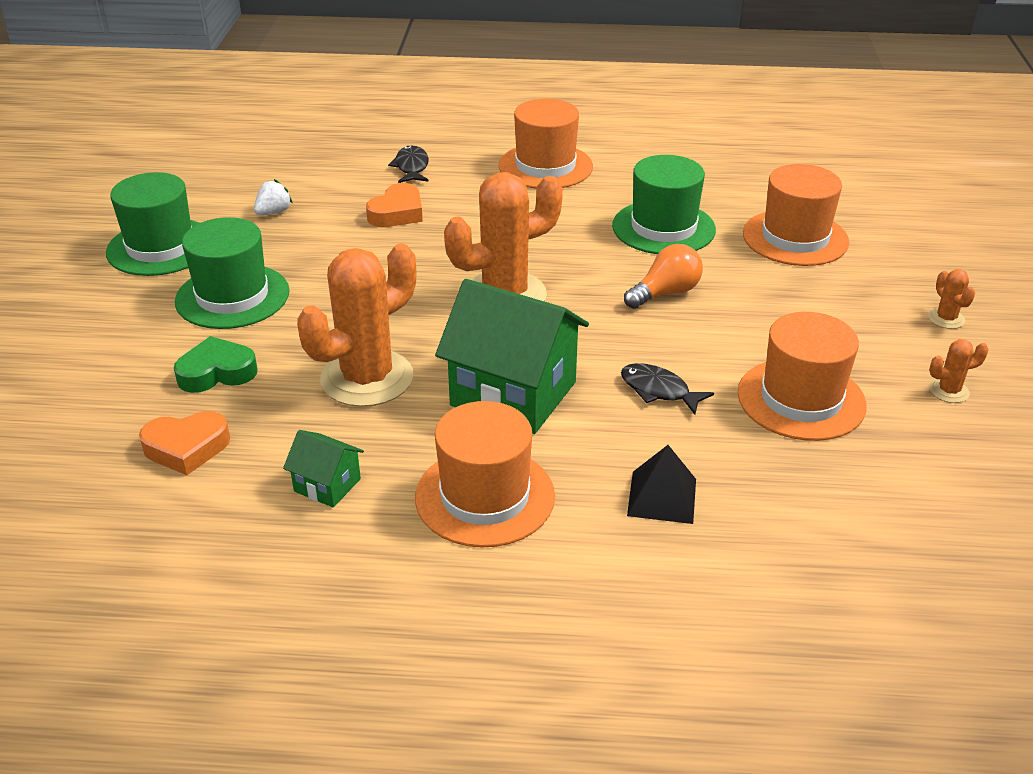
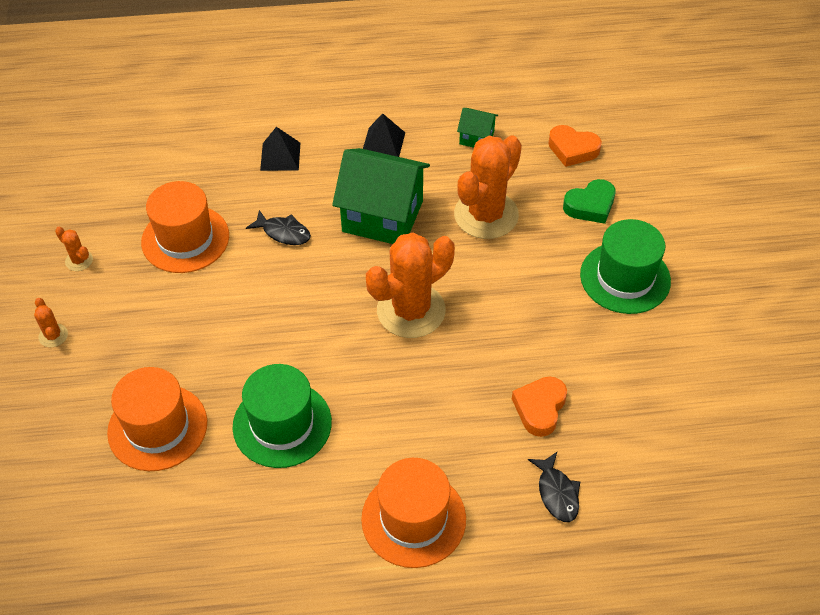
camera: 170 degrees right, 15 degrees up
green hat [106,172,199,276] -> none
orange heart [139,411,230,475] -> orange heart turned 135 degrees counterclockwise [548,125,602,167]
white strawberry [254,179,293,216] -> none
orange hat [415,401,555,548] -> black pyramid [363,113,405,157]
orange light bulb [624,244,703,309] -> none
orange cactus [929,339,989,403] -> orange cactus turned 60 degrees clockwise [55,227,93,271]

